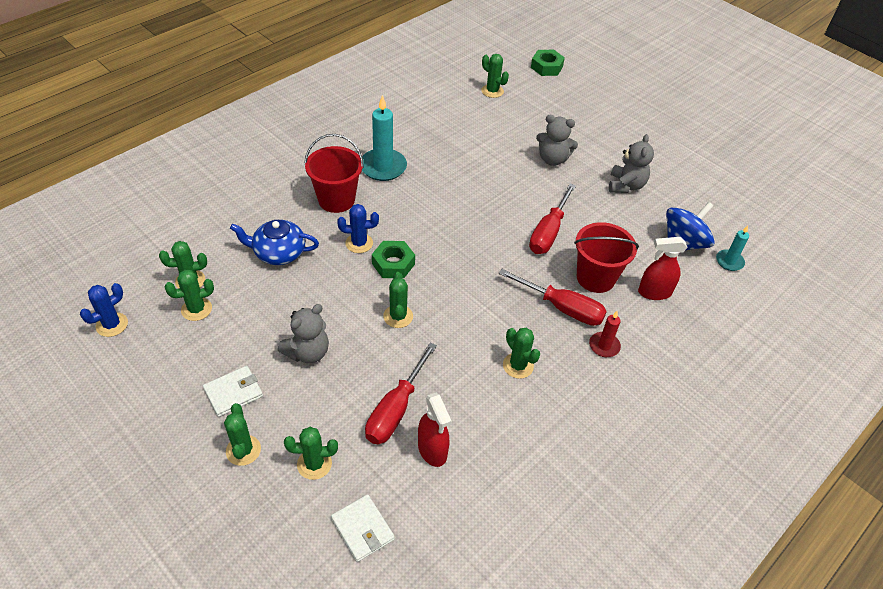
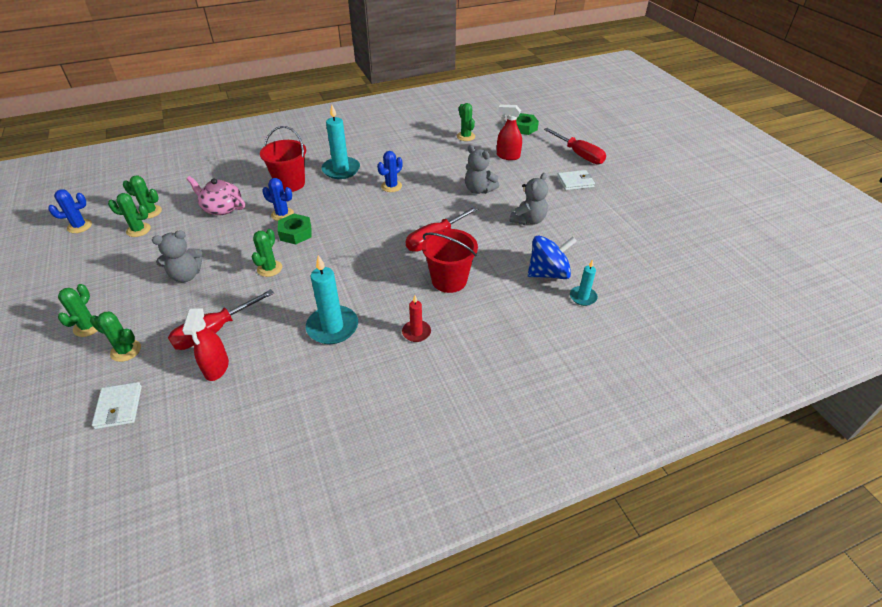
camera: 25 degrees right, 5 degrees down
white wallet [203,366,263,417] -> white wallet moved to [557,170,595,190]
blue teapot [230,220,319,265] -> pink teapot [187,176,245,215]
red screwdriver [498,269,607,326] -> red screwdriver moved to [544,128,606,164]
green cactus [503,328,540,379] -> turquoise candle [306,255,358,344]
red spray bottle [638,237,688,300] -> red spray bottle moved to [497,105,522,160]
none -> blue cactus [377,151,402,192]

